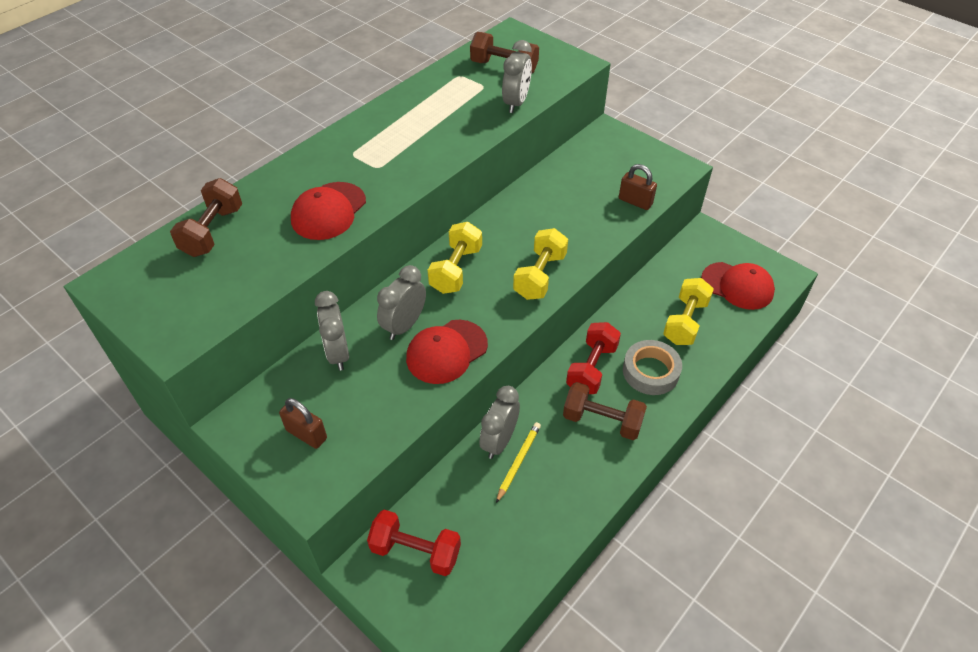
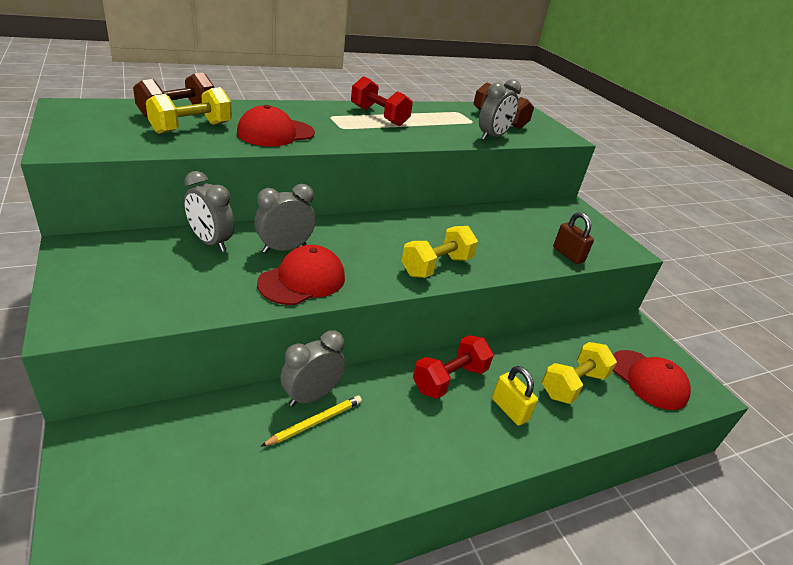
camera: 20 degrees right, 15 degrees down
brown padlock [279,398,327,449] -> none
grey clock [315,291,349,371] -> grey clock turned 60 degrees counterclockwise [184,171,235,252]
red dumbbell [367,510,461,576] -> red dumbbell moved to [351,76,413,126]
red cap [406,320,488,384] -> red cap turned 150 degrees clockwise [257,245,345,305]
yellow dumbbell [428,222,482,294] -> yellow dumbbell moved to [146,87,232,134]
brown dumbbell [563,382,647,440] -> none
grey tape [623,340,682,395] -> yellow padlock [492,366,538,426]

